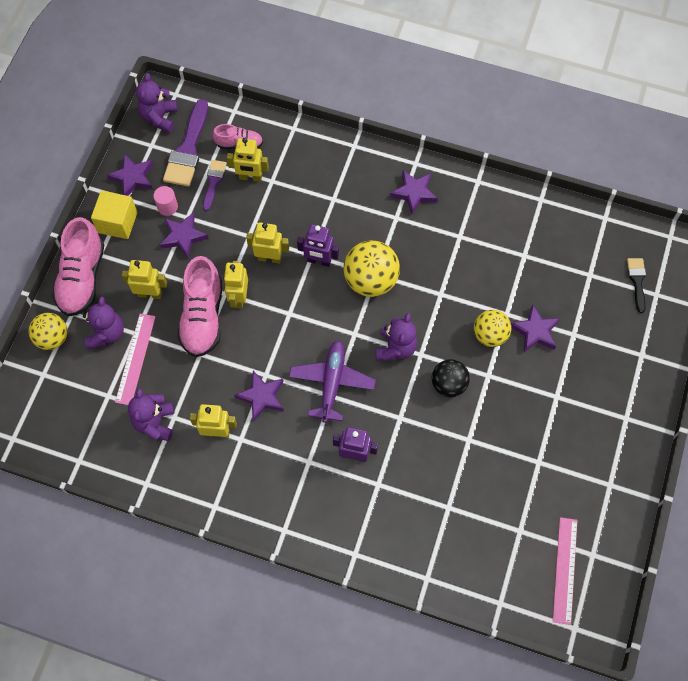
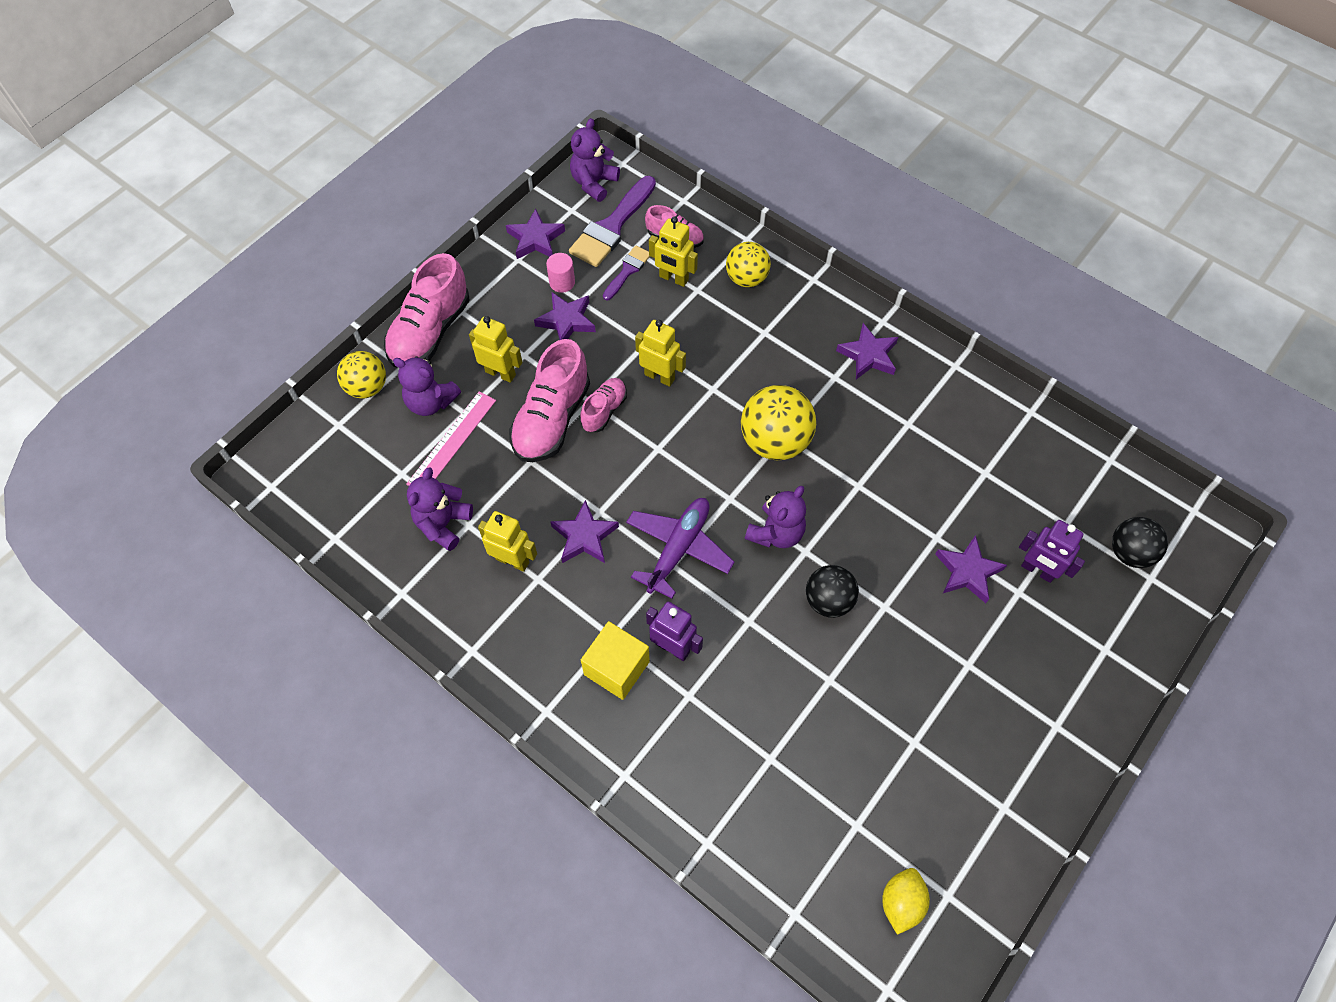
camera: 20 degrees right, 5 degrees down
purple teddy bear [83,297,124,349] -> purple teddy bear turned 90 degrees clockwise [393,356,461,416]
yellow cube [91,190,138,239] -> yellow cube moved to [581,621,650,700]
yellow robot [224,261,248,308] -> pink shoe [580,378,627,432]
purple robot [297,224,339,267] -> purple robot moved to [1019,520,1085,583]
yellow ball [474,310,511,347] -> yellow ball moved to [726,242,771,287]
pink ruler [553,517,577,625] -> yellow lemon [882,868,930,935]
black brush [627,258,646,313] -> black ball [1112,517,1168,568]

